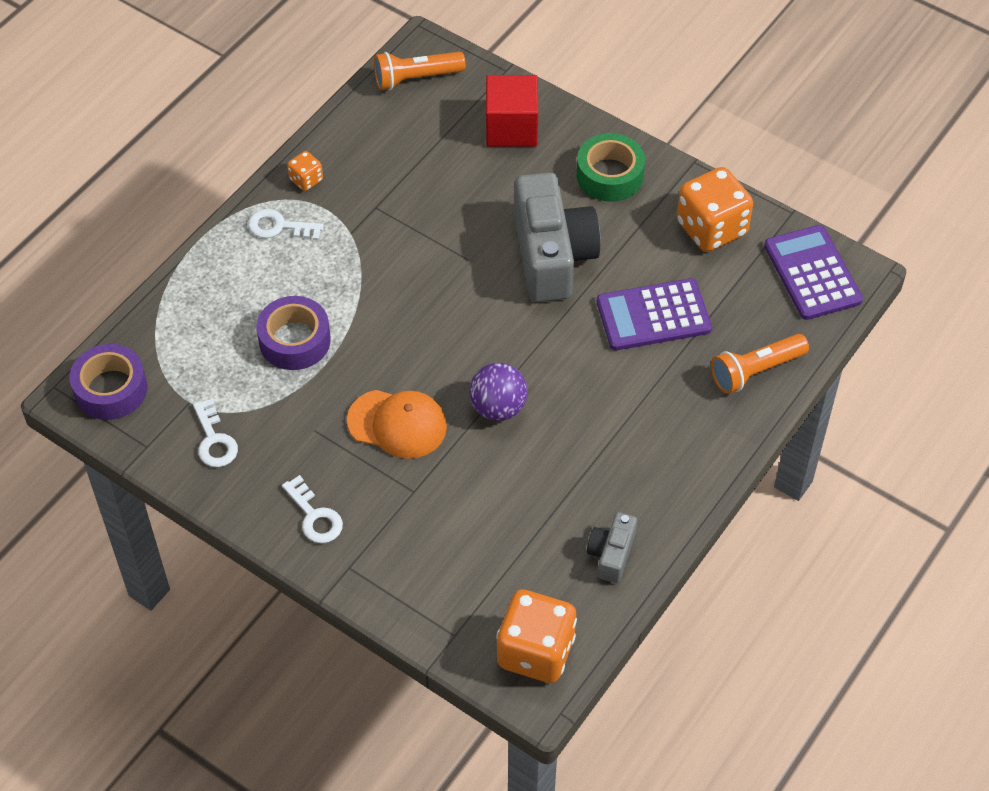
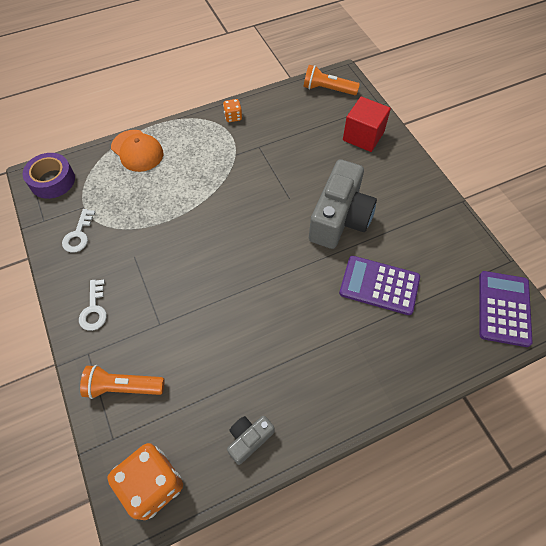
camera: 30 degrees right, 5 degrees up
white key [248,209,323,240] -> none
purple tape [257,296,331,370] -> none
orange cap [347,390,447,459] -> orange cap moved to [111,130,163,172]
purple ball [469,363,528,421] -> none
green tape [577,133,645,202] -> none
orange dice [677,167,753,252] -> none
orange flashlight [711,334,809,394] -> orange flashlight moved to [80,365,164,399]

